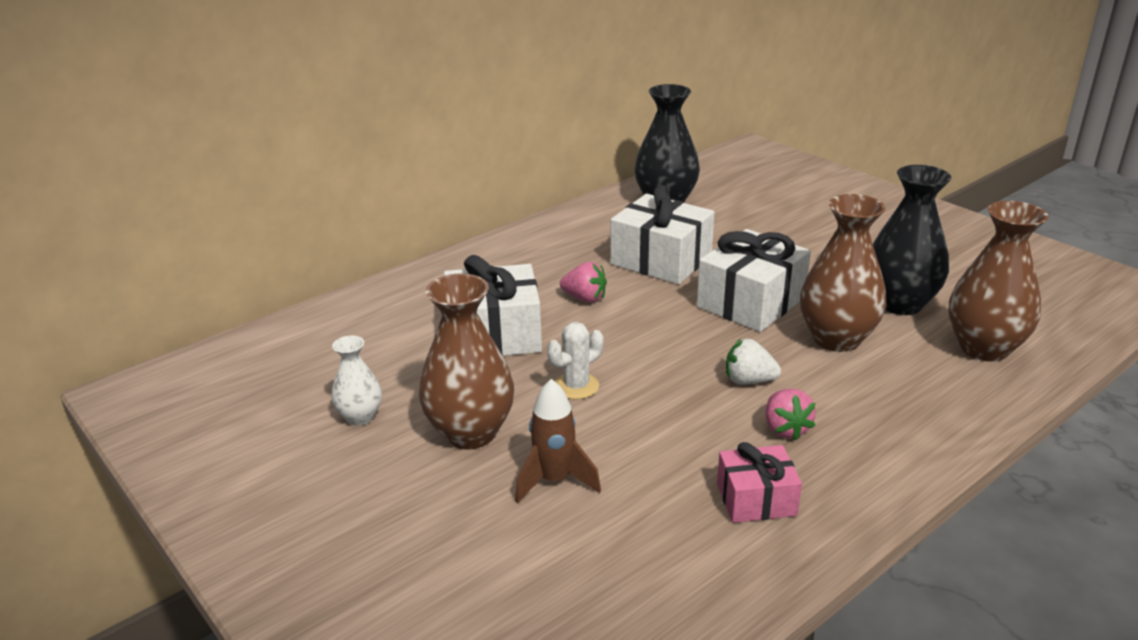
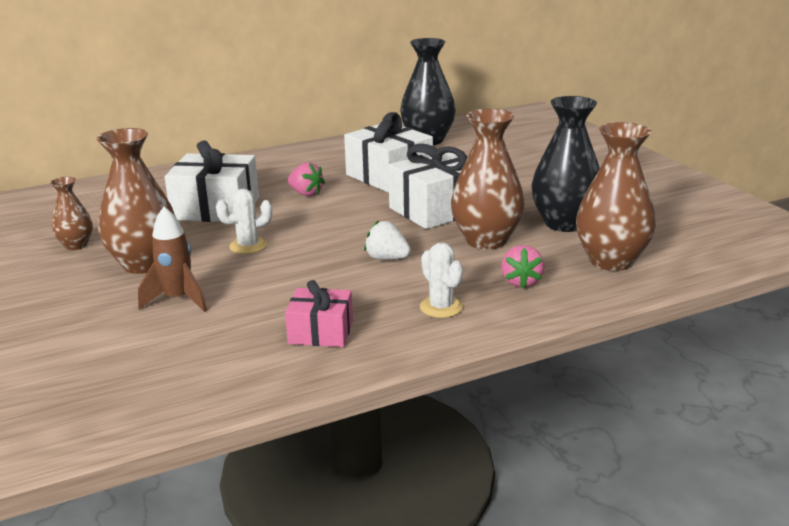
camera: 15 degrees right, 5 degrees down
white vase [332,336,382,426] -> brown vase [50,177,93,250]
pink strawberry [766,389,816,440] -> pink strawberry moved to [501,245,545,289]
none -> white cactus [420,242,463,318]

